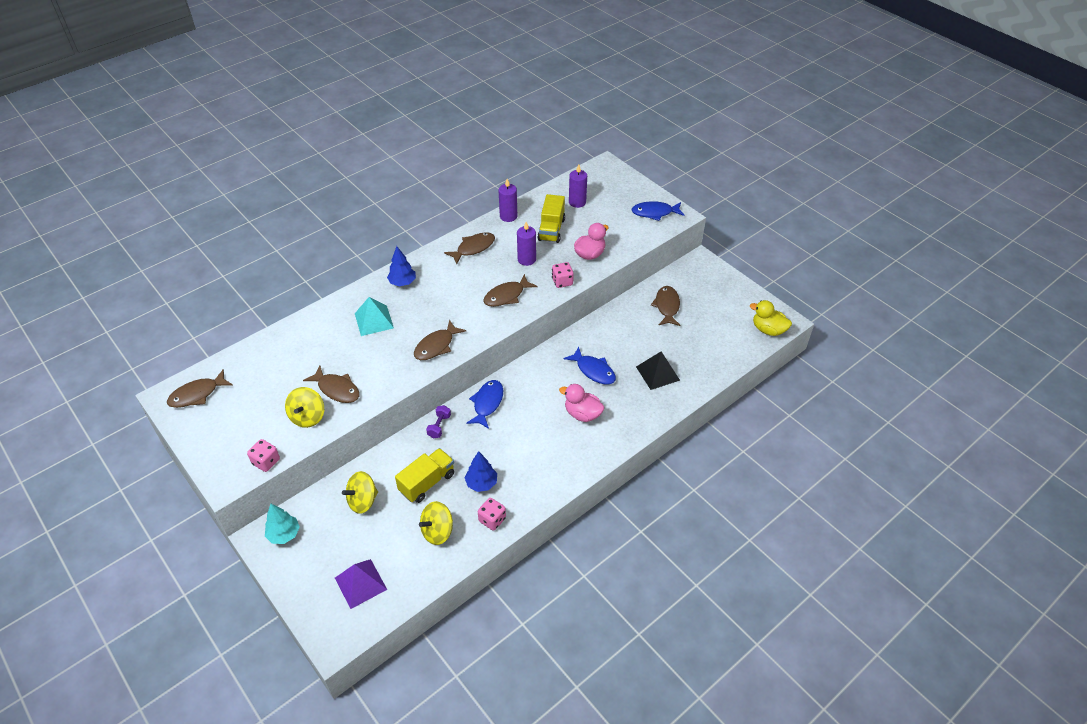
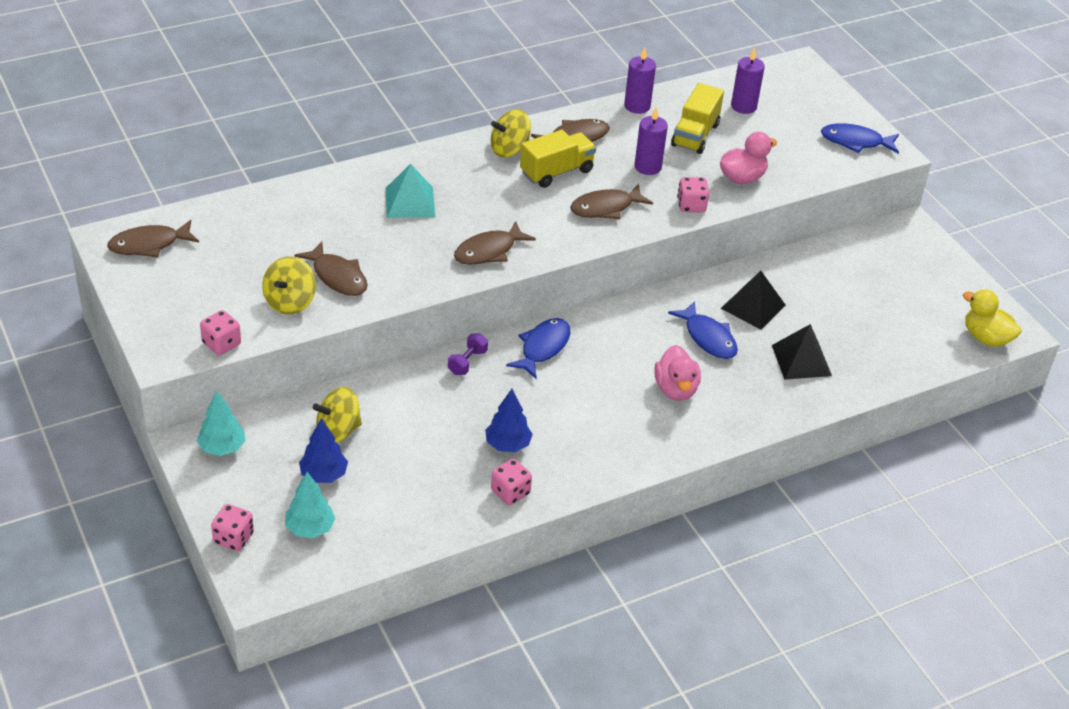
camera: 10 degrees right, 5 degrees down
purple pyramid [335,559,387,609] -> turquoise tree [285,472,335,538]
blue tree [387,246,416,286] -> blue tree moved to [299,418,348,483]
yellow truck [395,448,454,503] -> yellow truck moved to [520,130,596,188]
yellow spinning top [419,501,453,545] -> yellow spinning top moved to [491,109,531,157]
pink duck [559,384,605,422] -> pink duck turned 135 degrees counterclockwise [654,345,701,401]
brown fish [651,286,680,326] -> none
none -> pink dice [211,504,254,551]
none -> black pyramid [721,271,786,330]

